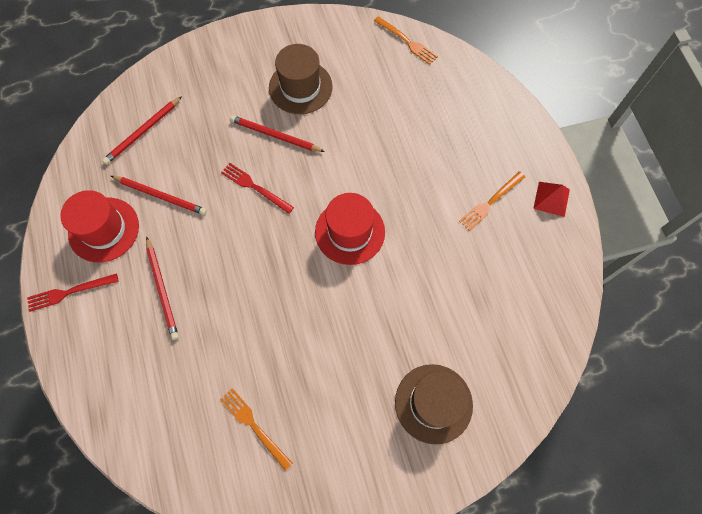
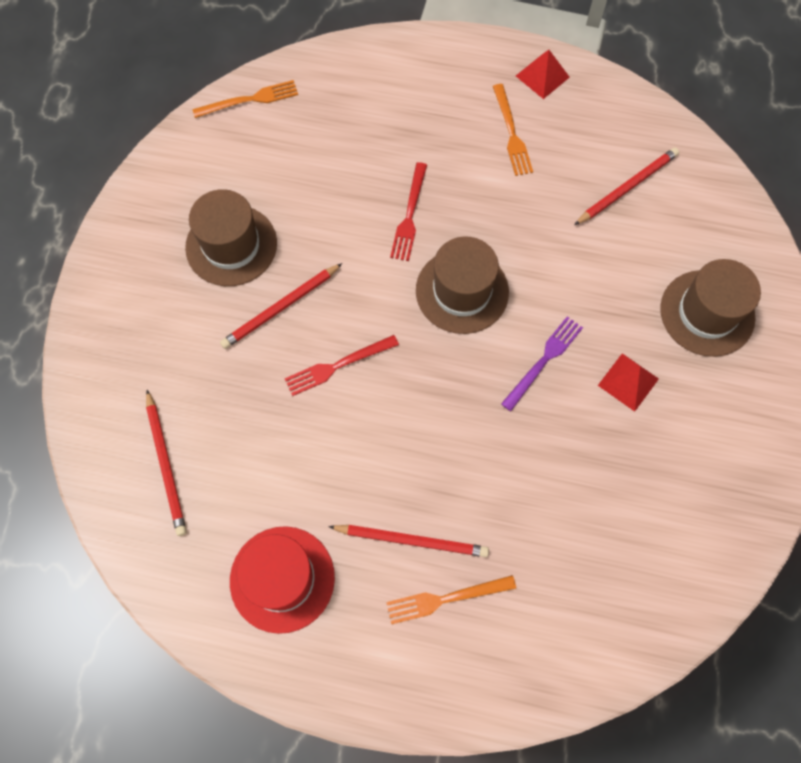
camera: 60 degrees left, 0 degrees up
red fork [27,273,118,312] -> red fork moved to [390,162,427,261]
red pencil [111,176,207,215] -> red pencil moved to [574,147,679,225]
orange fork [220,388,293,471] -> orange fork moved to [386,575,516,624]
red hat [315,193,385,265] -> brown hat [416,236,509,334]
none -> purple fork [501,316,583,411]
none -> red pyramid [598,353,659,412]

